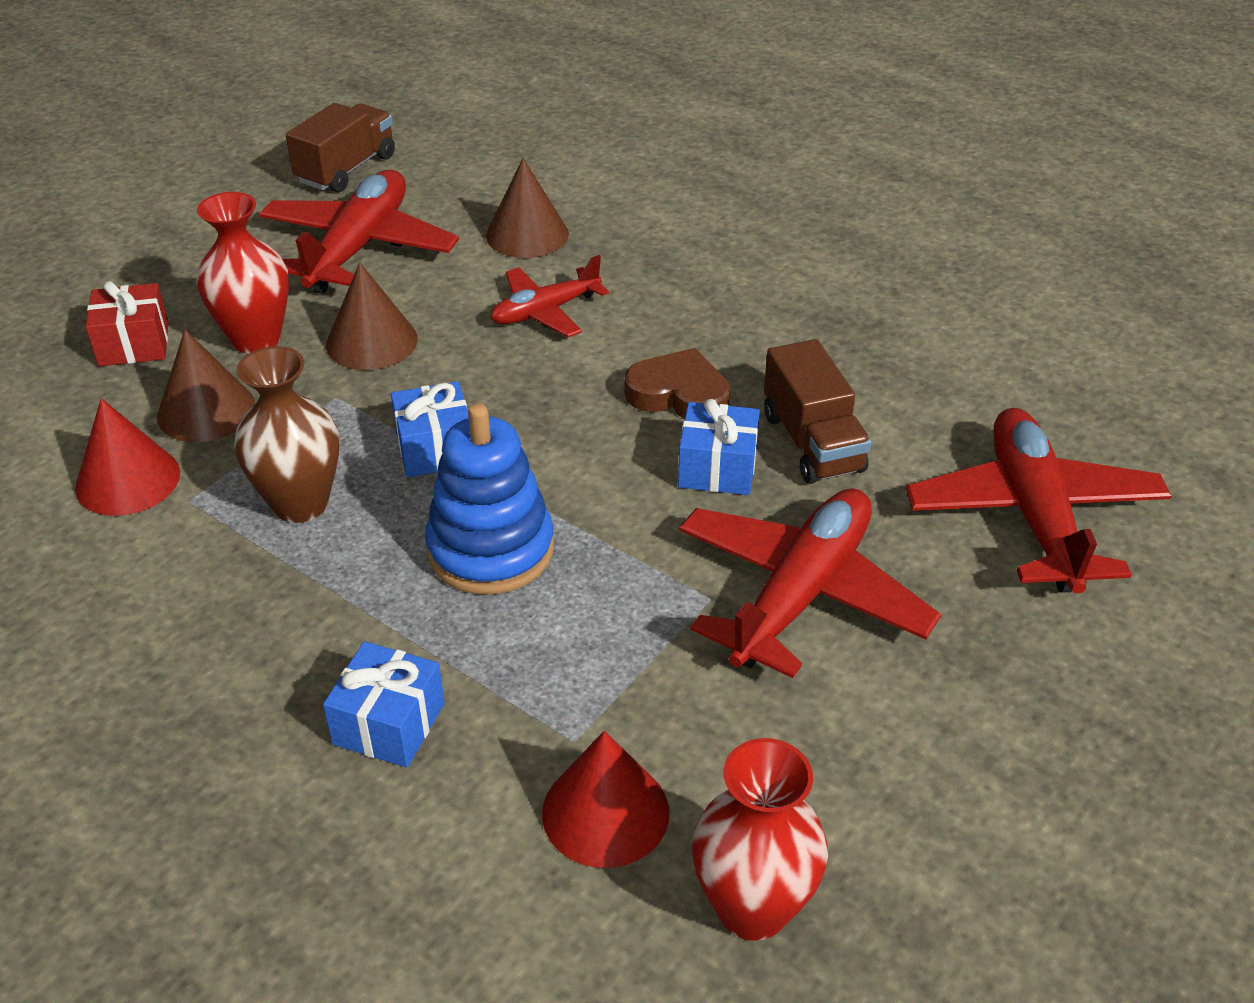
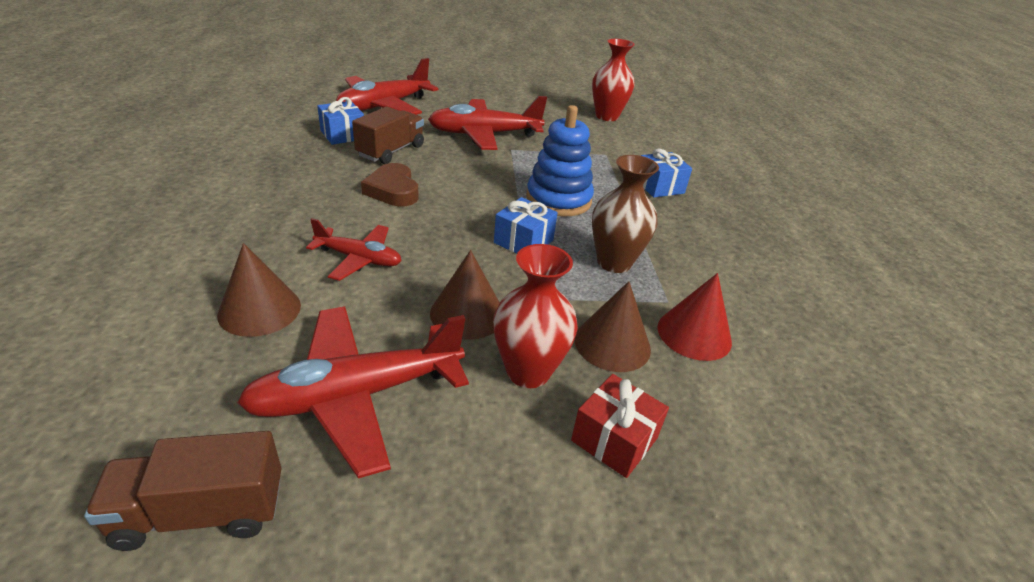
camera: 135 degrees left, 5 degrees down
red cone [542,731,669,868] -> none
blue gift [678,399,760,495] -> blue gift moved to [317,97,364,145]

